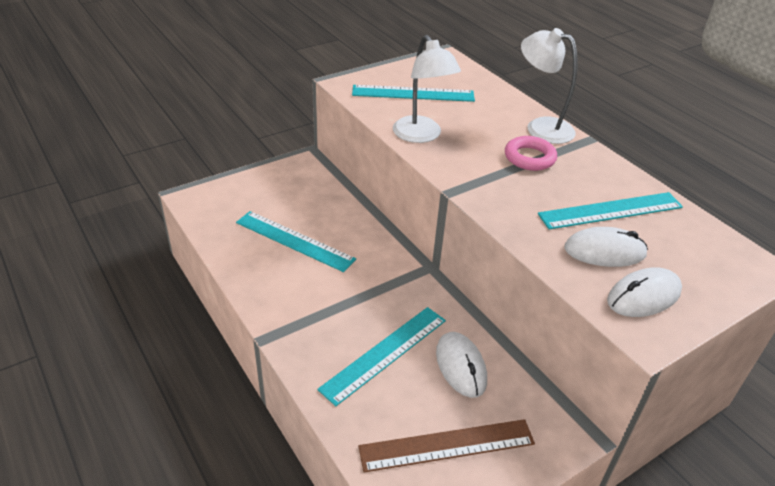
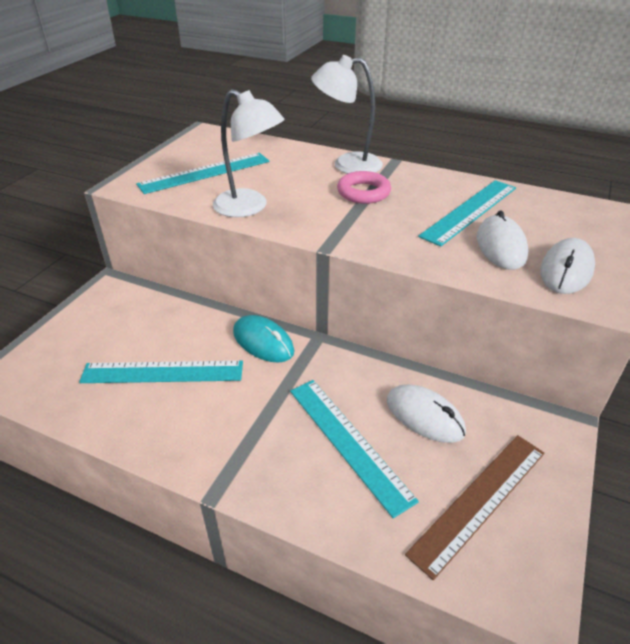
camera: 30 degrees left, 0 degrees up
turquoise ruler [317,307,446,406] -> turquoise ruler turned 45 degrees counterclockwise [290,380,419,518]
white mouse [564,227,648,267] -> white mouse turned 60 degrees counterclockwise [477,210,529,270]
none -> turquoise mouse [233,315,294,363]

